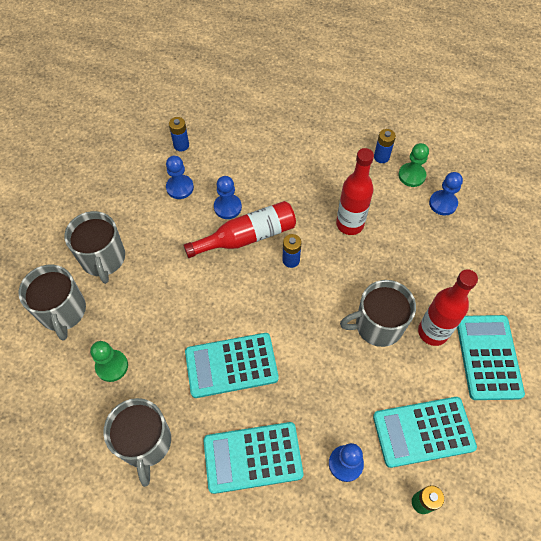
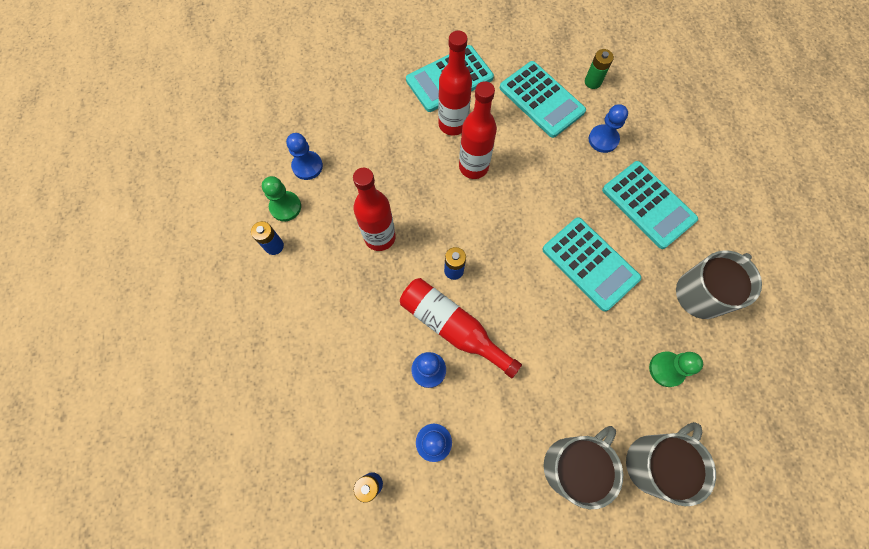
camera: 120 degrees left, 10 degrees up
grey mug [340,280,416,347] -> red bottle [459,81,497,179]

